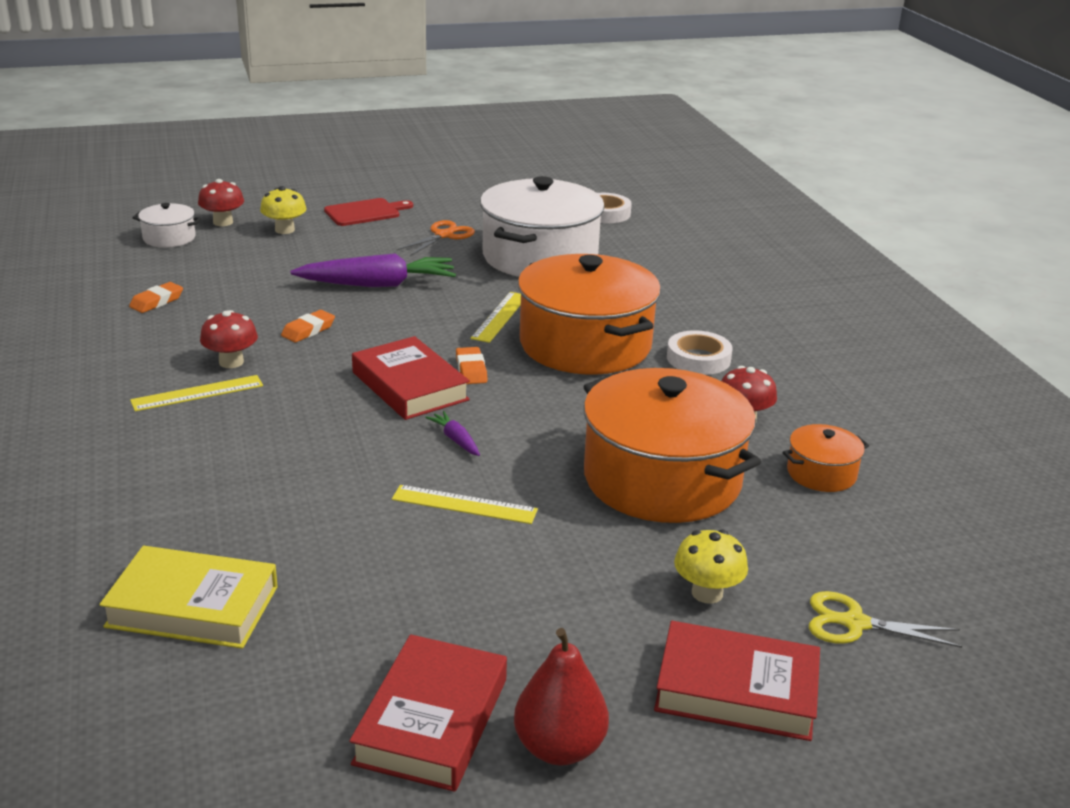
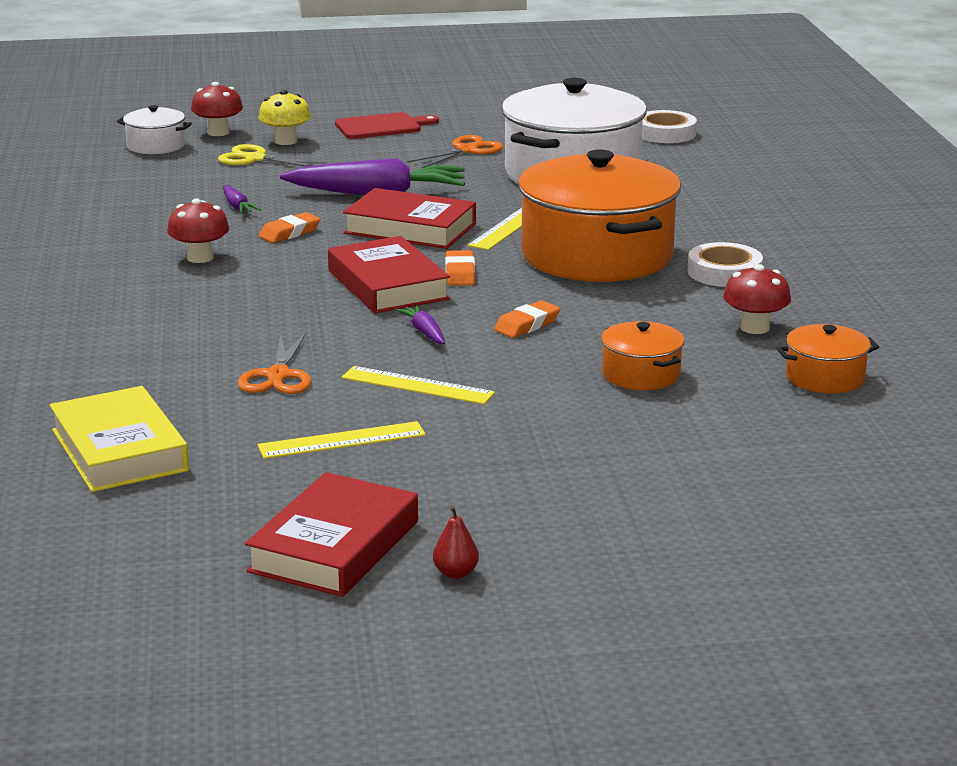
camera: 10 degrees right, 5 degrees down
yellow book [99,546,278,649] -> yellow book turned 45 degrees clockwise [50,386,189,492]
orange eraser [129,282,183,313] -> orange eraser moved to [494,300,560,338]
yellow ruler [130,375,263,411] -> yellow ruler moved to [258,421,426,459]
red pear [514,628,609,765] -> red pear [433,506,479,579], size x0.49
orange pot [583,368,761,523] -> orange pot [601,321,684,390], size x0.45
red book [654,621,820,741] -> red book moved to [343,188,476,249]
yellow mushroom [674,530,748,604] -> none
yellow scissors [809,591,962,648] -> yellow scissors moved to [218,144,326,167]
none -> purple carrot [223,185,261,214]
none -> orange scissors [237,333,311,394]

